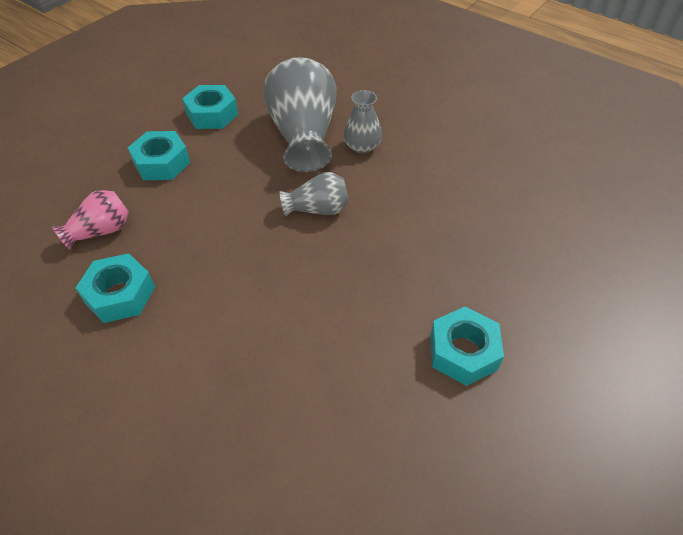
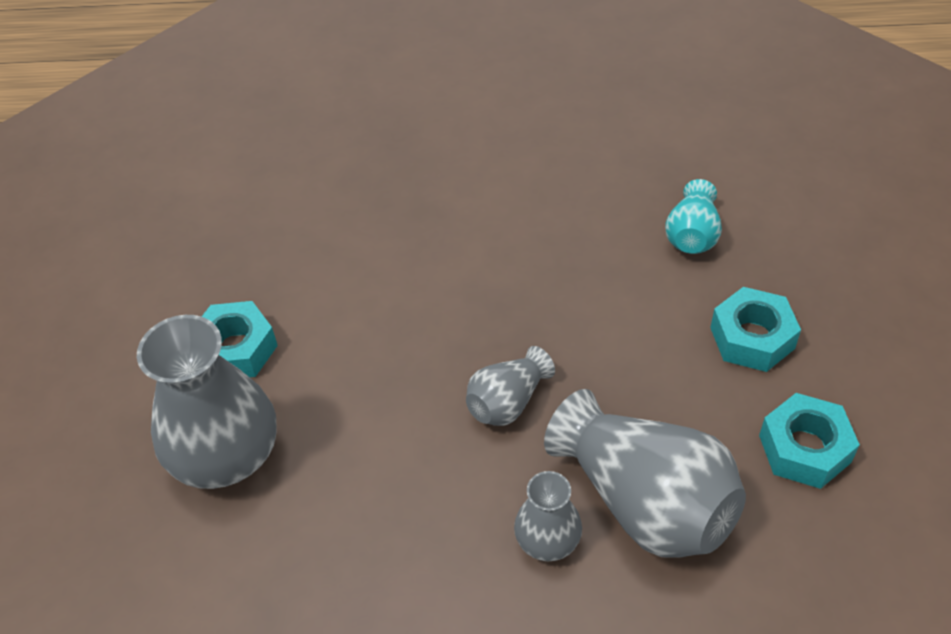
camera: 145 degrees right, 0 degrees up
pink vase [52,190,129,250] -> turquoise vase [665,179,722,254]
turquoise nut [76,253,155,323] -> none
none -> grey vase [137,315,276,489]

